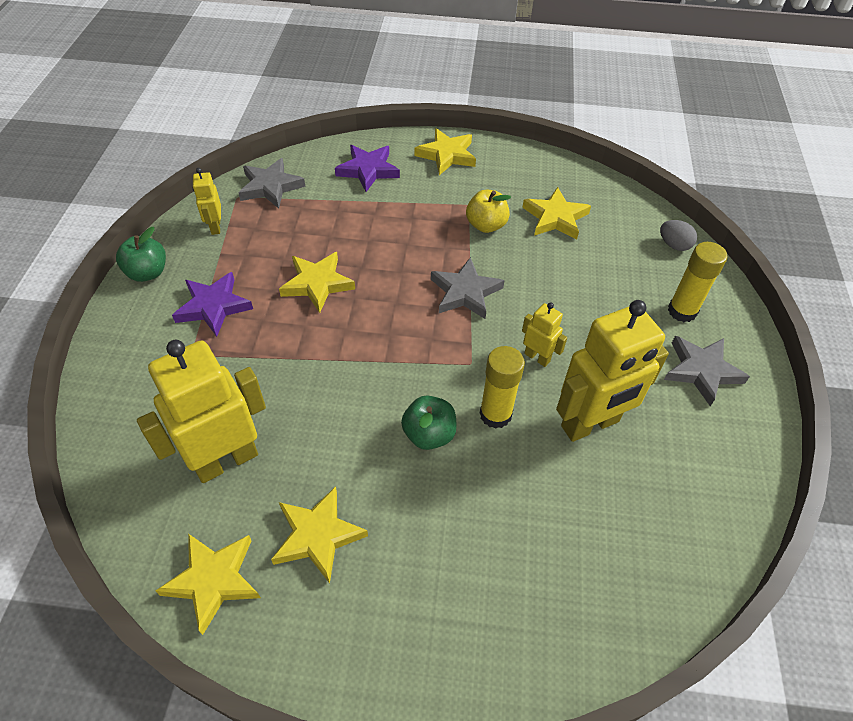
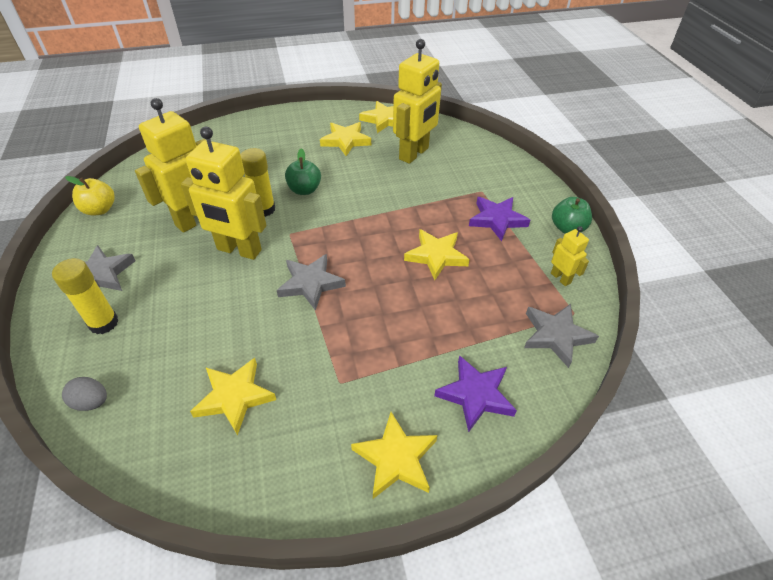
camera: 160 degrees right, 5 degrees down
yellow apple [466,190,511,233] -> yellow apple moved to [65,176,115,216]
yellow robot [522,302,567,367] -> yellow robot [181,127,266,260], size x2.08

